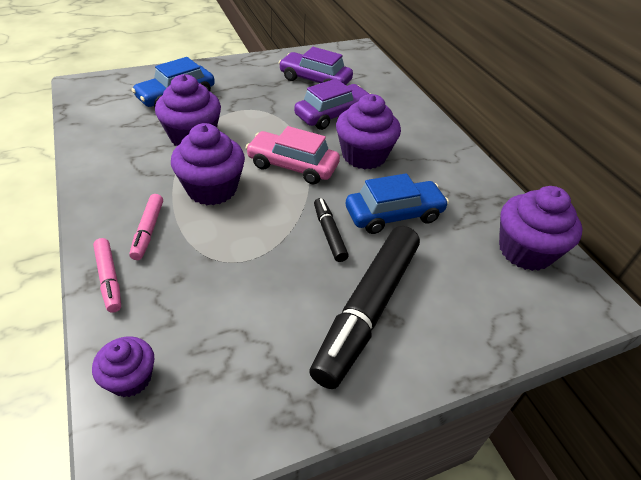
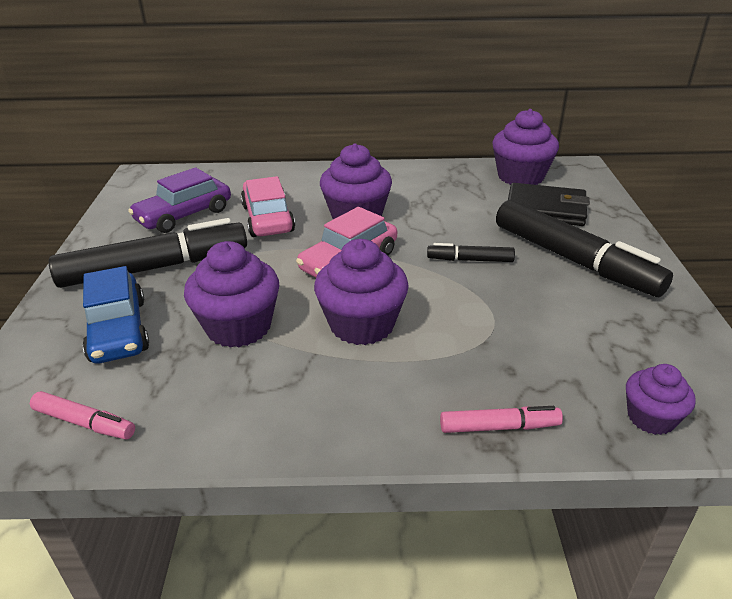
camera: 65 degrees left, 10 degrees down
pink marker [129,194,163,260] -> pink marker moved to [30,391,135,440]
purple car [294,79,371,130] -> pink car [241,176,295,237]
blue car [346,173,449,234] -> none
none -> black marker [49,218,247,288]
none -> black wallet [508,183,590,226]

